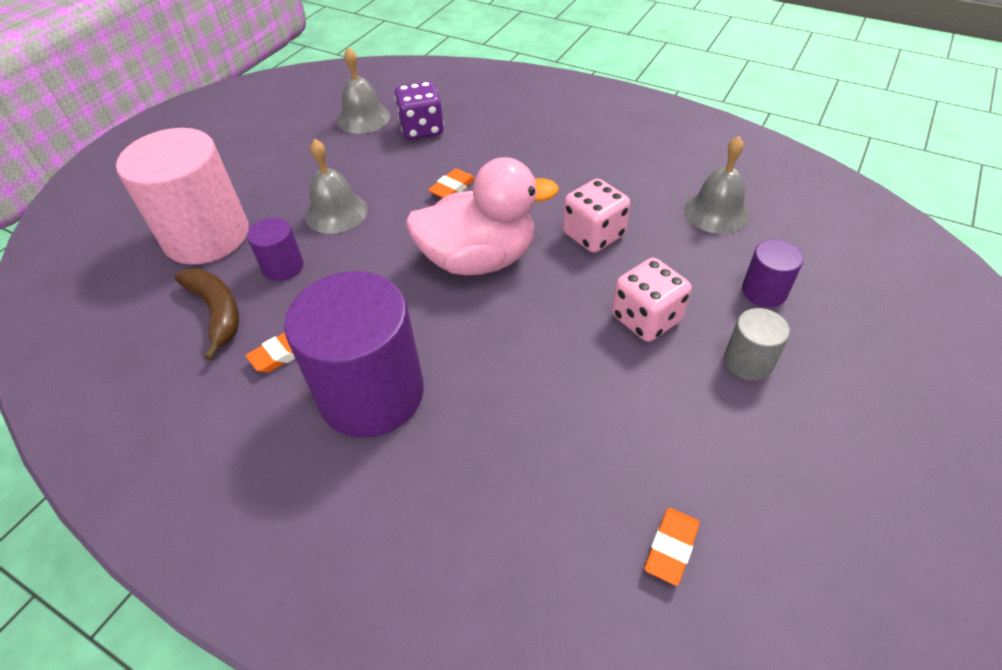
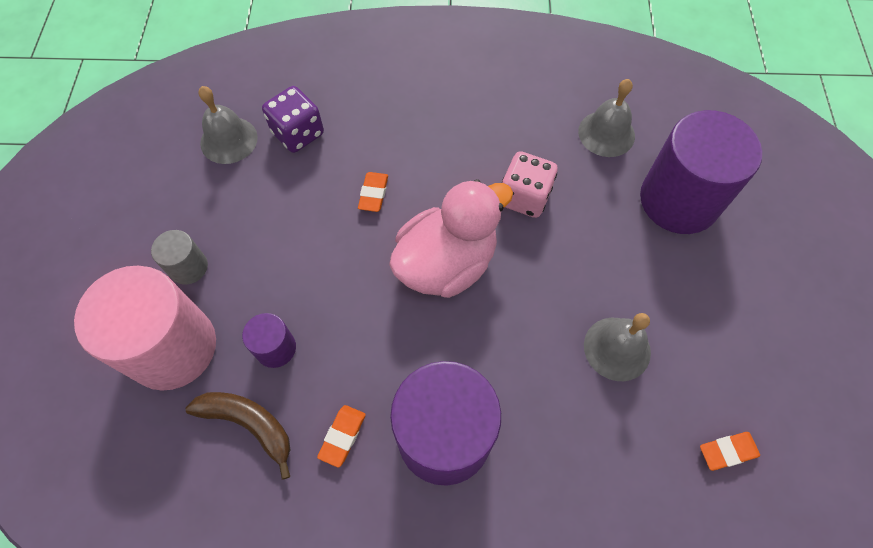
camera: 30 degrees left, 15 degrees up
grey bell [305,139,367,234] -> grey bell moved to [584,313,651,381]
pink dice [612,258,692,342] -> none
orange eraser [644,508,699,586] -> orange eraser turned 75 degrees clockwise [700,432,760,471]
grey cylinder [724,308,790,381] -> grey cylinder moved to [151,230,208,284]
purple cylinder [742,239,803,307] -> purple cylinder [640,110,762,234], size x2.16

